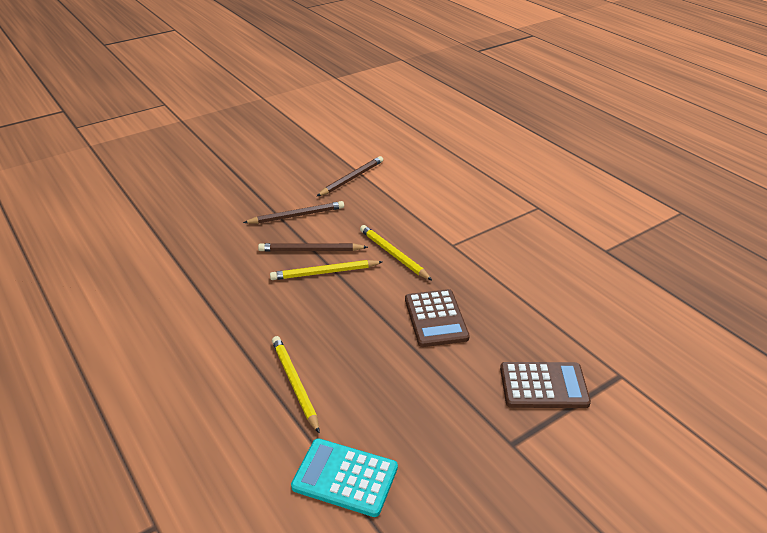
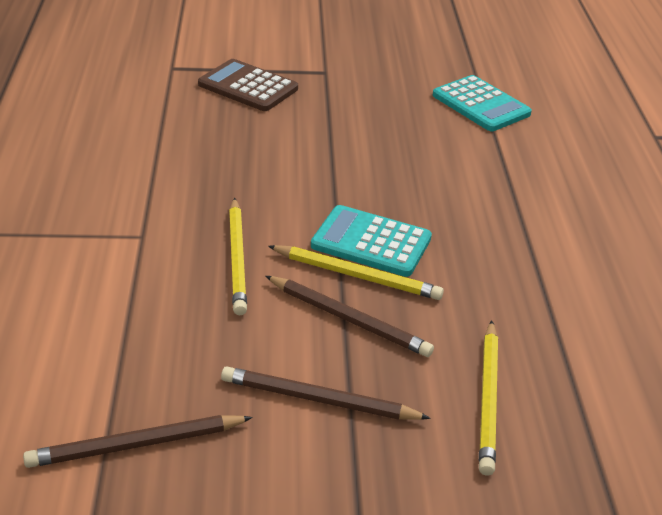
camera: 150 degrees left, 0 degrees up
yellow pencil [272,336,320,434] -> yellow pencil moved to [479,320,498,476]
brown calculator [405,289,470,347] -> none
none -> turquoise calculator [311,205,432,277]

